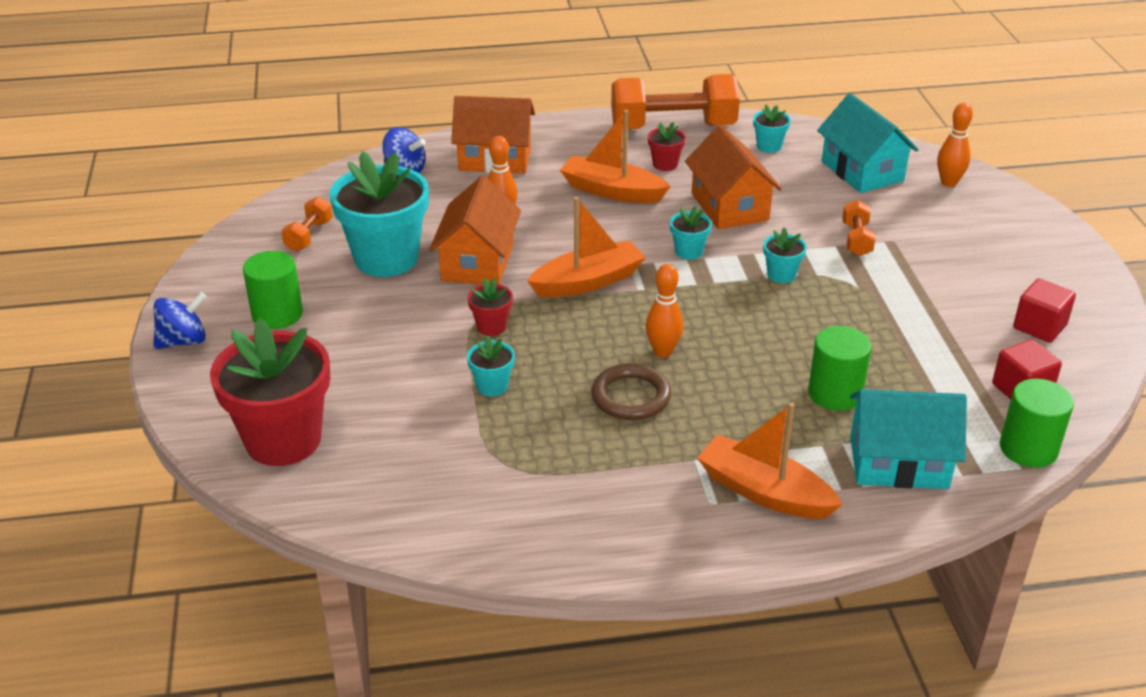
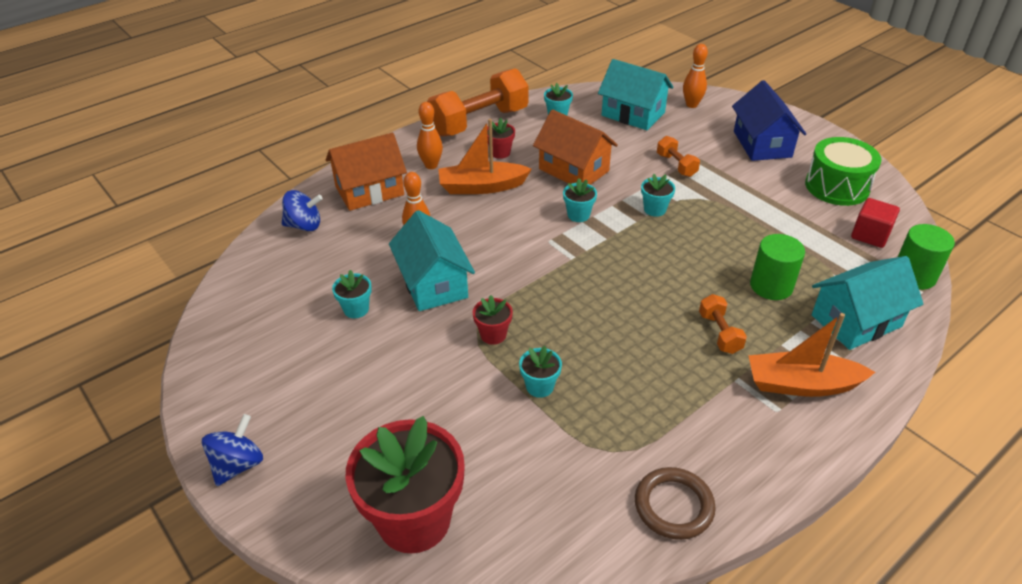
camera: 30 degrees left, 5 degrees up
green cylinder [243,251,303,329] -> none
orange dumbbell [281,196,333,251] -> orange dumbbell moved to [699,294,747,354]
turquoise flower pot [330,151,429,277] -> turquoise flower pot [332,270,372,318], size x0.44
orange house [429,176,521,285] -> turquoise house [389,210,475,311]
orange boat [527,197,646,298] -> none
brown ring [592,364,671,420] -> brown ring moved to [635,467,716,540]
orange bowling pin [645,264,683,357] -> orange bowling pin moved to [417,102,443,169]
red cube [1013,278,1076,343] -> green drum [805,137,882,206]
none -> blue house [732,80,806,161]

